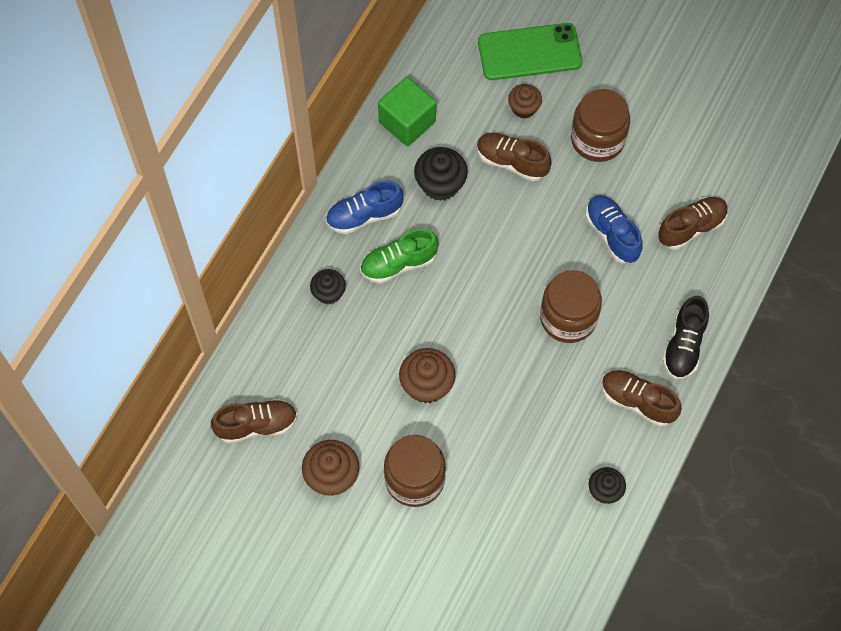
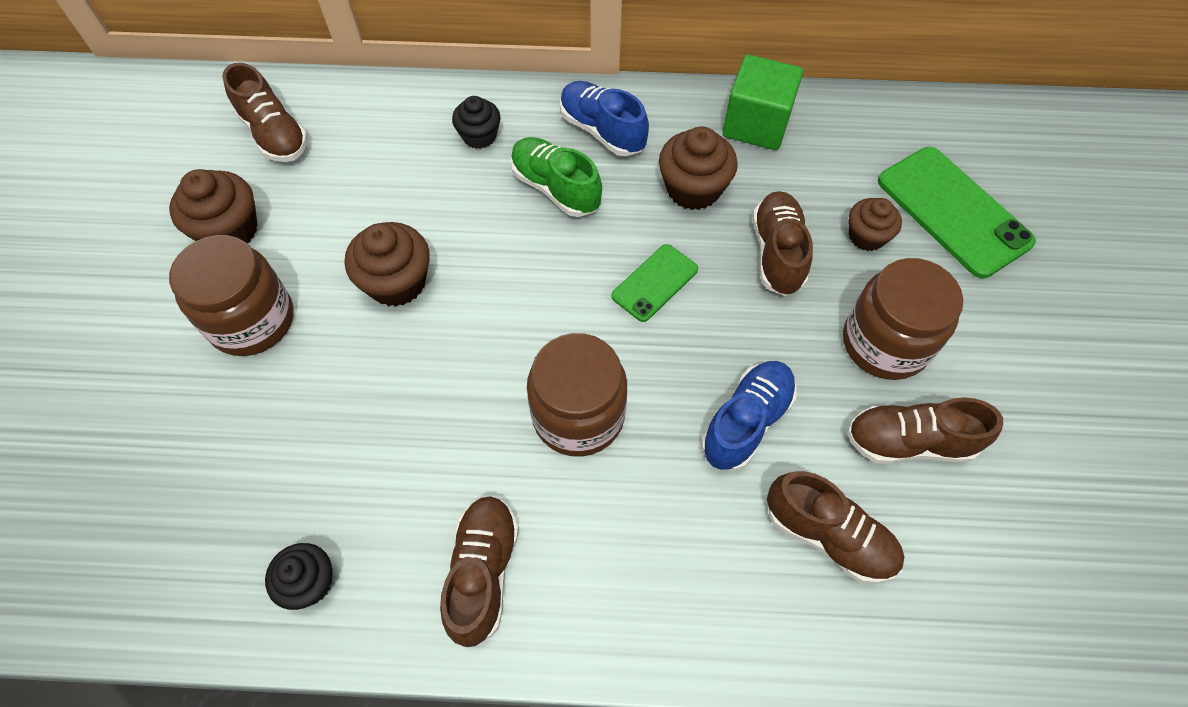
camera: 65 degrees right, 5 degrees down
black cupcake [414,147,468,201] -> brown cupcake [659,127,738,210]
black shoe [662,296,709,379] -> none
none -> green phone [611,244,698,322]
none -> brown shoe [847,397,1003,464]

